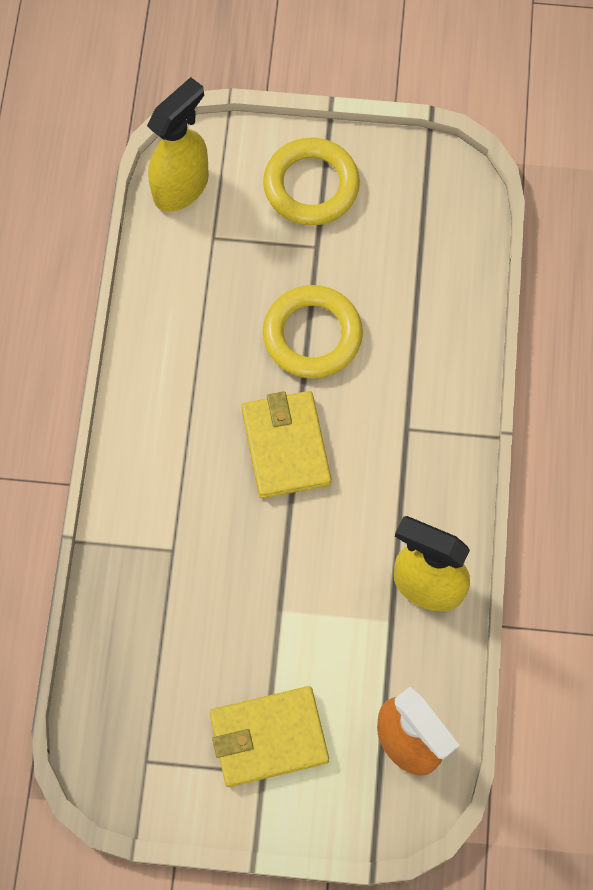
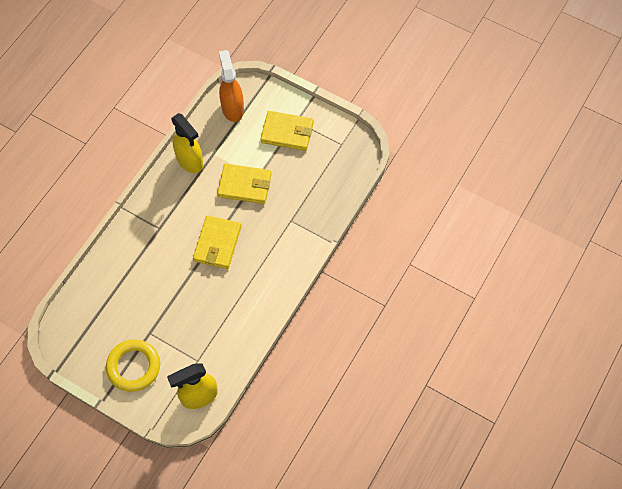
camera: 155 degrees left, 5 degrees down
yellow ring [263,285,363,378] -> none
none -> yellow wallet [217,164,271,204]

